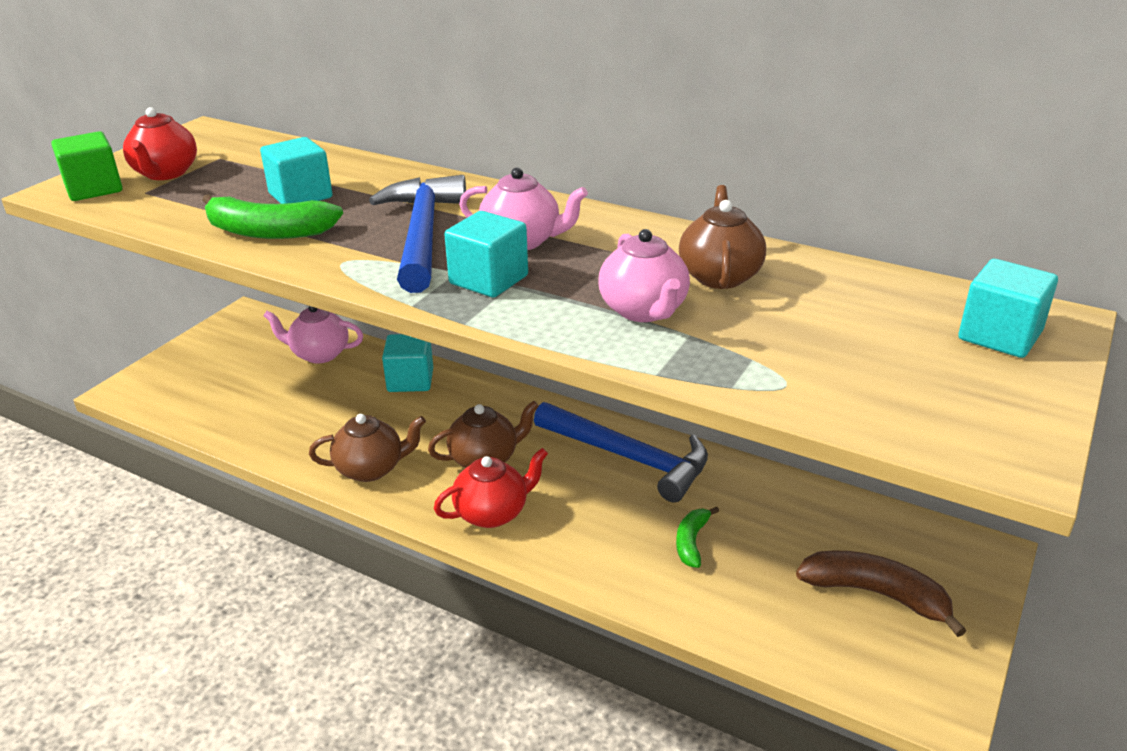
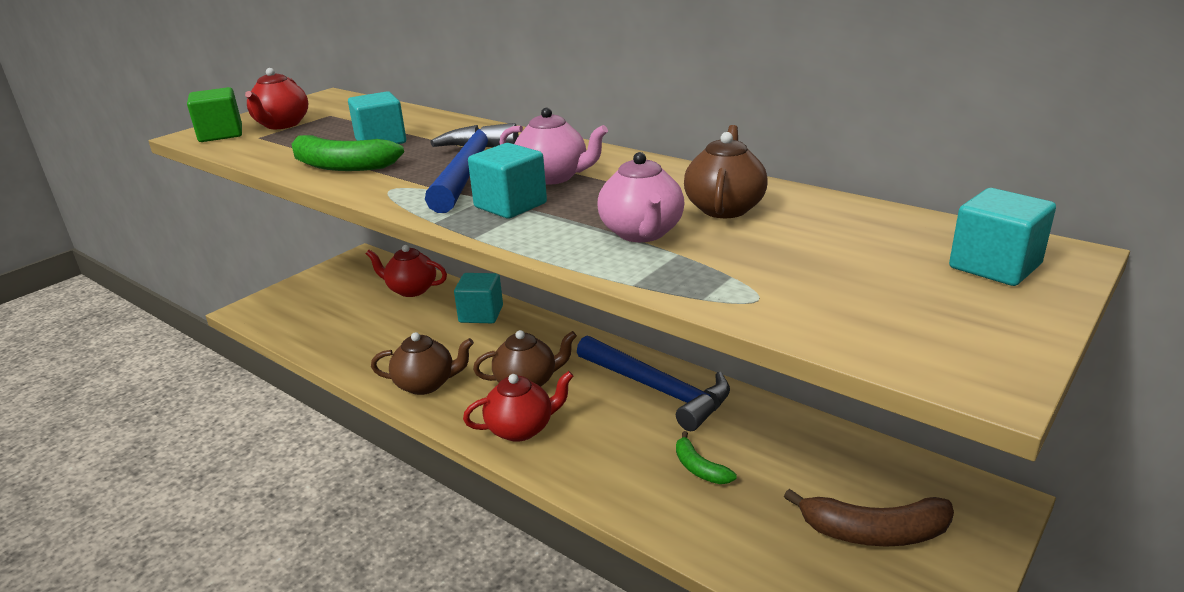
camera: 10 degrees right, 5 degrees down
pink teapot [263,306,363,363] -> red teapot [366,245,447,297]
green banana [676,507,719,568] -> green banana turned 60 degrees counterclockwise [676,431,737,484]
brown banana [796,550,966,637] -> brown banana turned 150 degrees clockwise [784,489,954,547]

